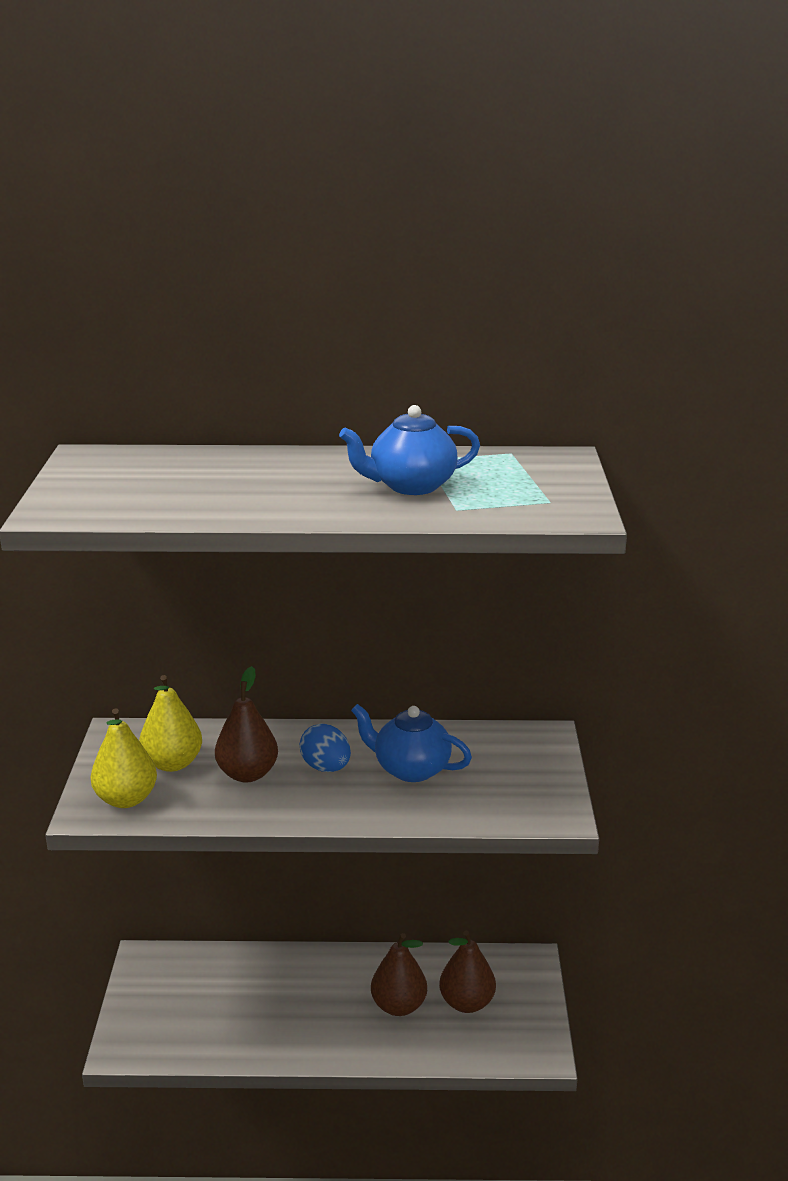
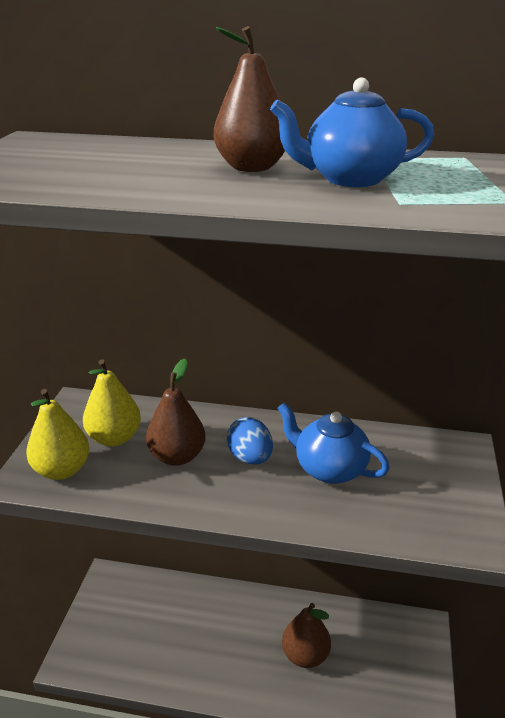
camera: 10 degrees right, 5 degrees up
brown pear [439,930,496,1013] -> brown pear moved to [214,26,285,172]

